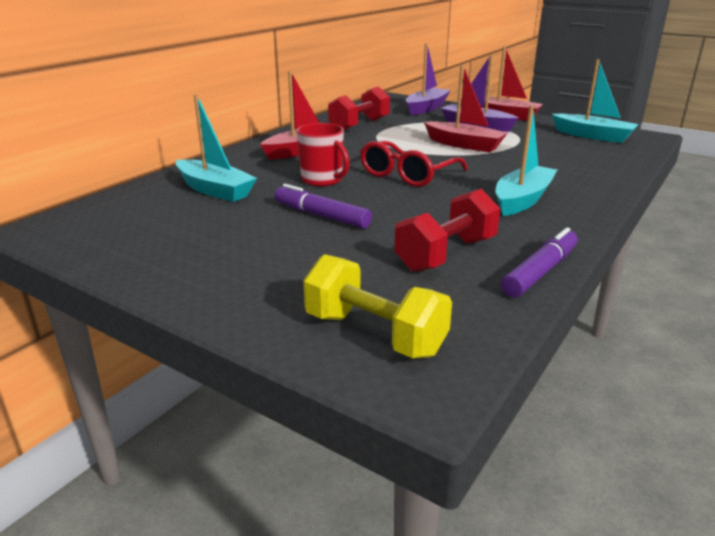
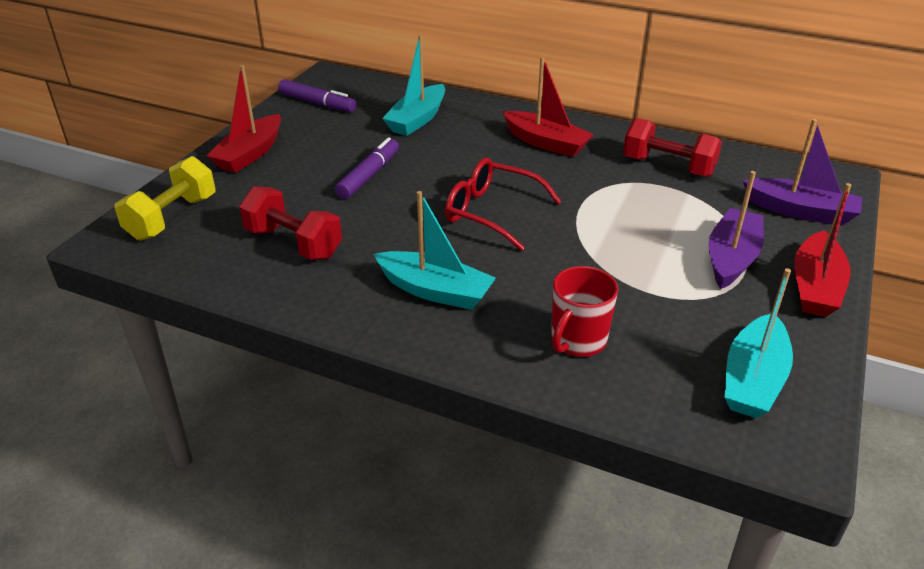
camera: 80 degrees right, 10 degrees up
red mug [297,123,350,186] -> red mug moved to [551,266,618,357]
red boat [424,65,508,152] -> red boat moved to [206,65,281,173]
purple marker [501,228,578,298] -> purple marker moved to [278,79,356,112]

